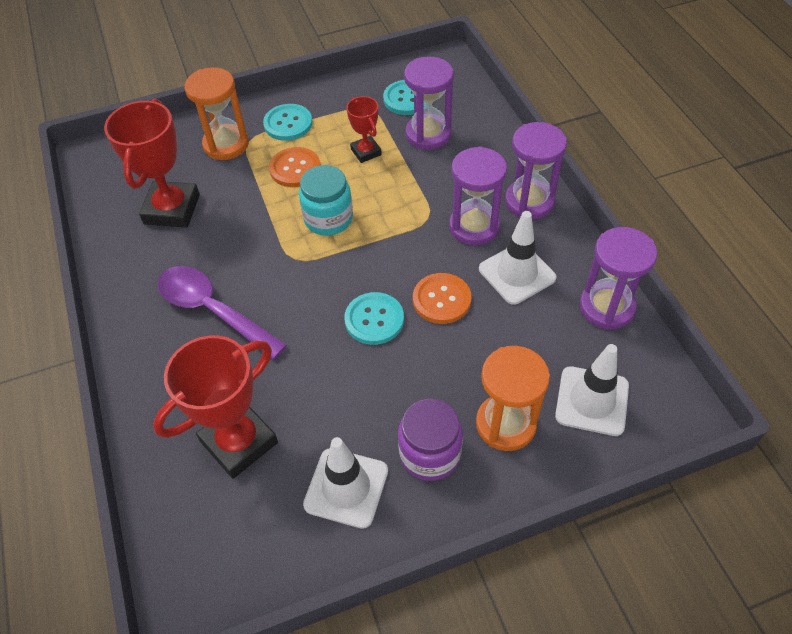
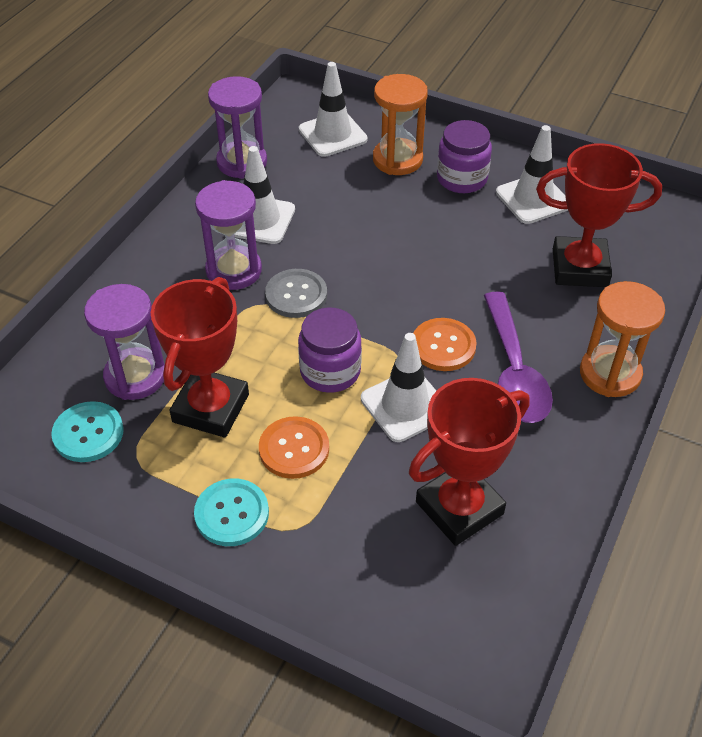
camera: 135 degrees left, 5 degrees down
orange hourglass [184,67,249,160] -> orange hourglass moved to [580,281,665,397]
turquoise jar [299,165,353,236] -> purple jar [298,308,362,393]
turquoise button [344,292,404,345] -> none
red trophy [346,96,382,163] -> red trophy [151,277,249,438], size x1.86
orange button [413,273,471,324] -> orange button moved to [413,318,476,371]
purple hourglass [505,122,567,219] -> none
none -> grey button [265,269,327,318]
none -> white traffic cone [361,333,436,442]

